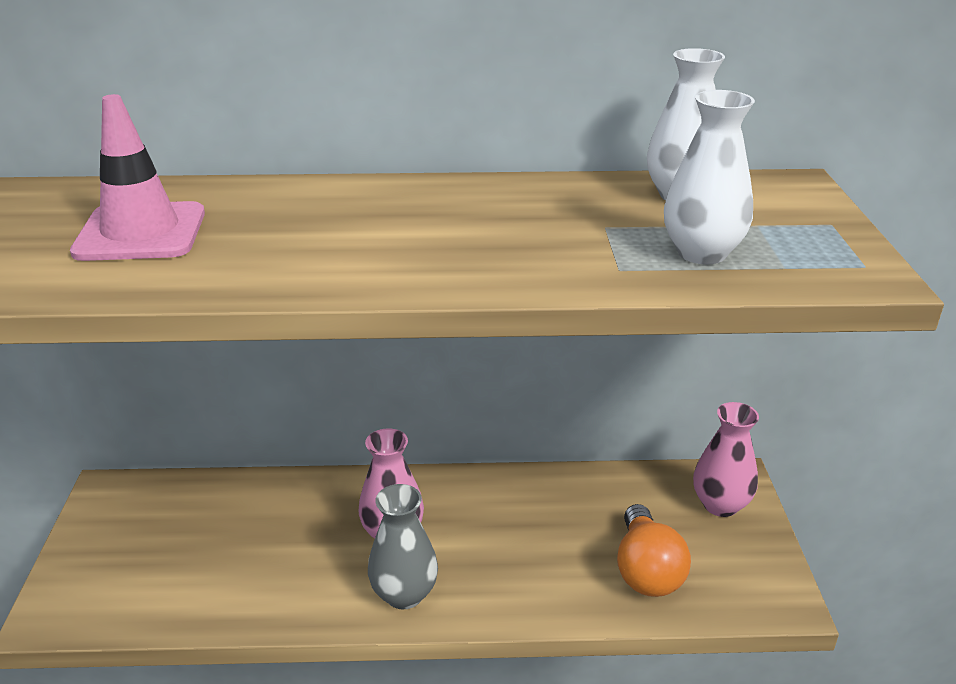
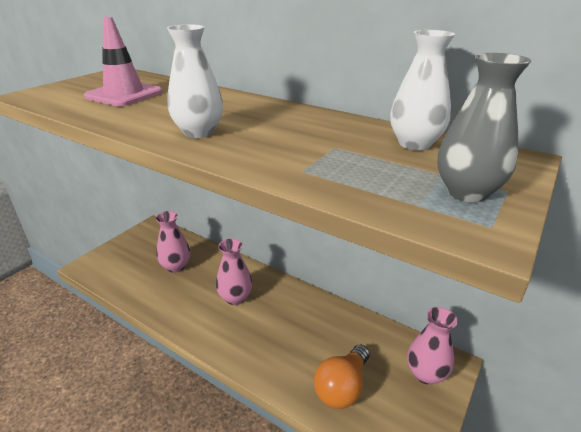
camera: 35 degrees right, 0 degrees up
grey vase [368,484,438,609] -> grey vase moved to [438,53,532,202]
white vase [664,90,755,264] -> white vase moved to [167,24,223,138]
none -> pink vase [155,211,190,273]

